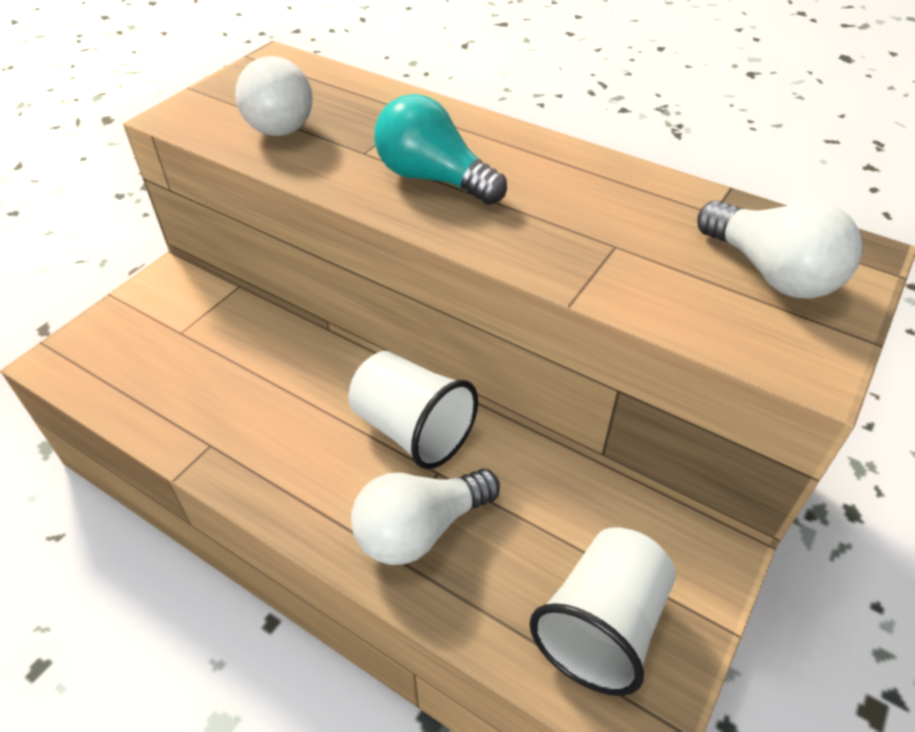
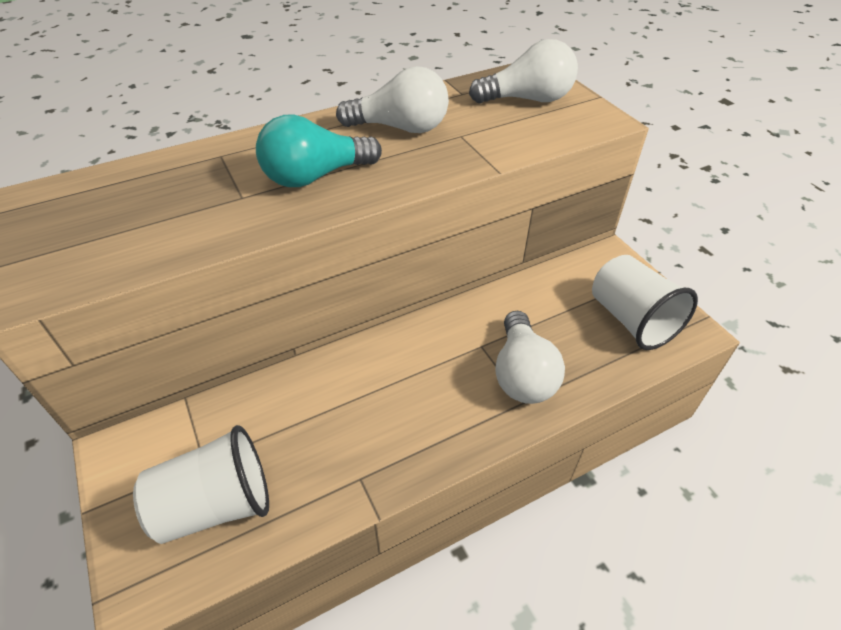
camera: 60 degrees left, 0 degrees up
white light bulb [235,56,313,136] -> white light bulb moved to [336,66,449,133]
white cup [349,351,478,469] -> white cup moved to [133,425,269,544]

